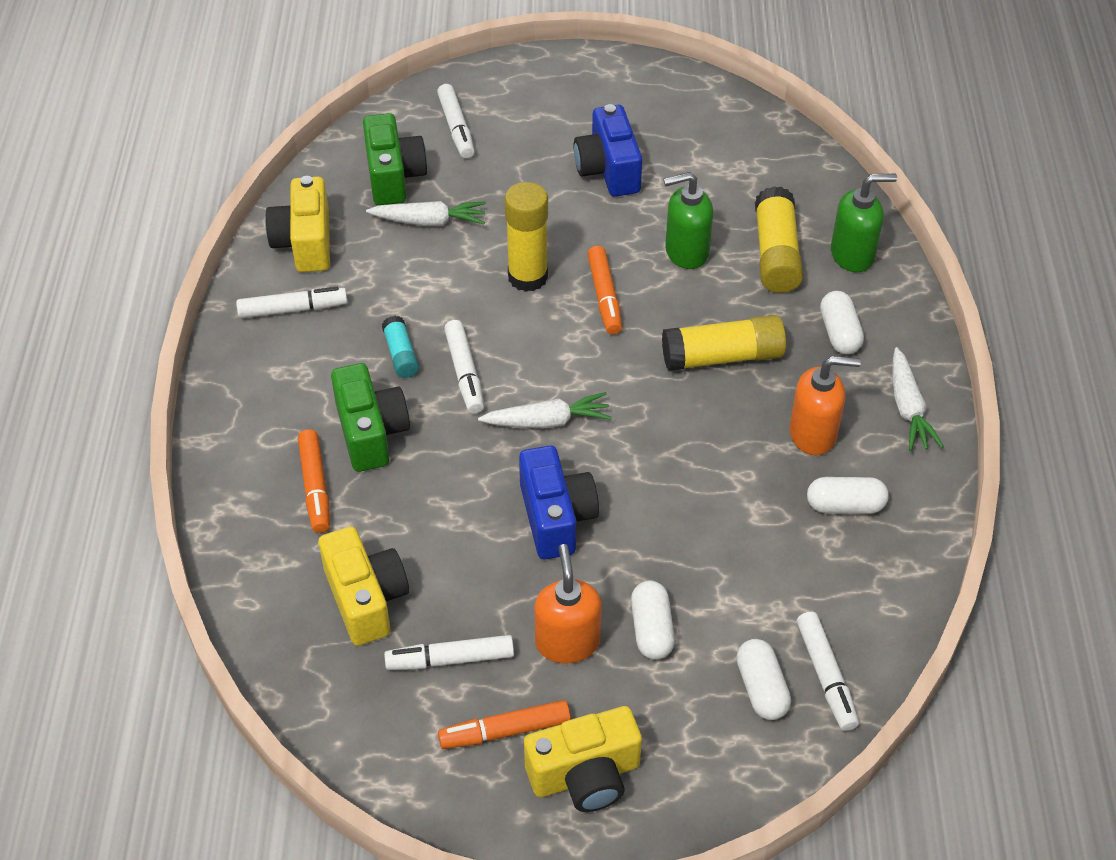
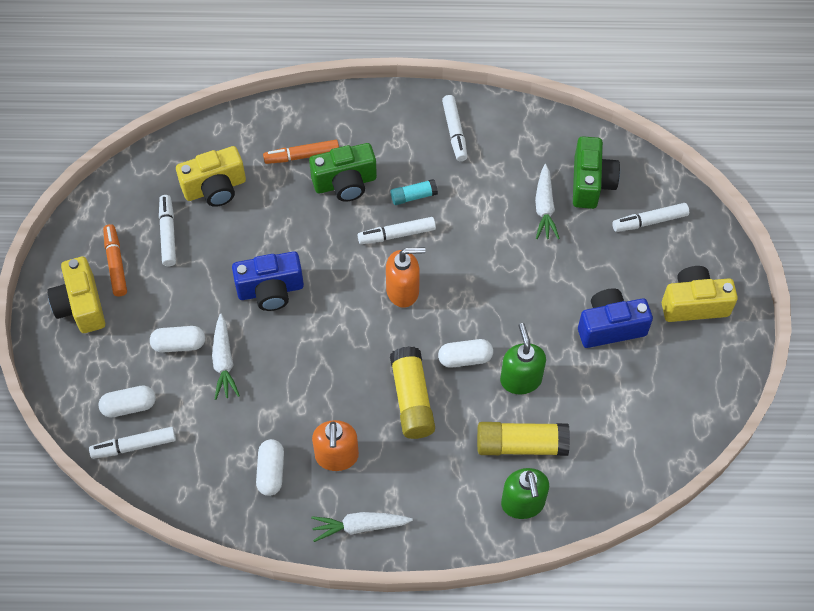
camera: 90 degrees right, 10 degrees up
yellow camera [265,176,330,272] -> yellow camera moved to [662,266,738,322]
green camera [363,113,428,205] -> green camera turned 75 degrees counterclockwise [573,136,620,209]
white carrot [478,392,612,429] -> white carrot moved to [212,314,240,400]
yellow glue stick [505,182,548,292] -> none
orange soap dispenser [535,544,602,664] -> orange soap dispenser moved to [386,247,426,308]
orange marker [587,246,622,334] -> none
white capsule [820,291,864,354] -> white capsule moved to [438,339,493,368]

